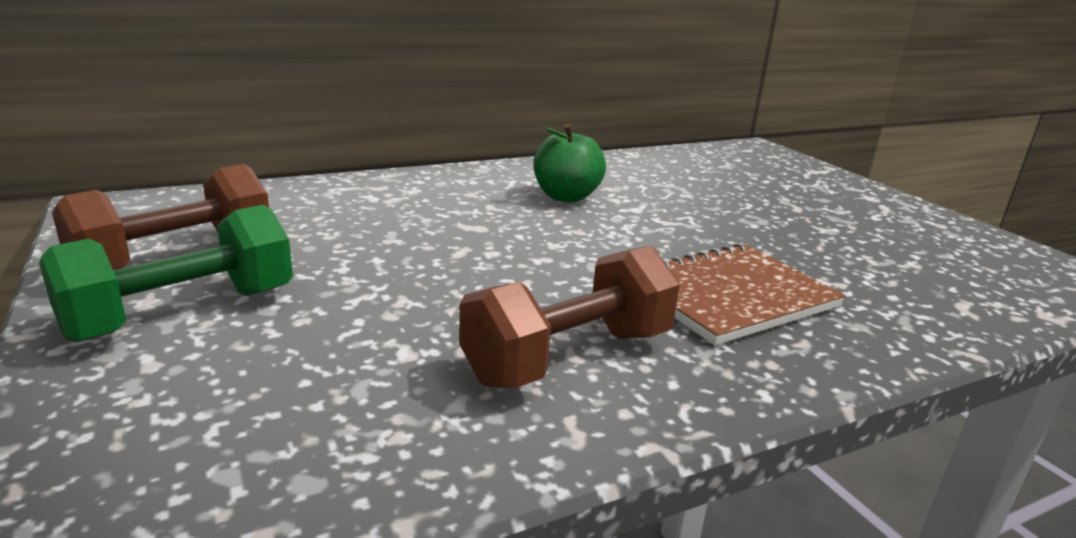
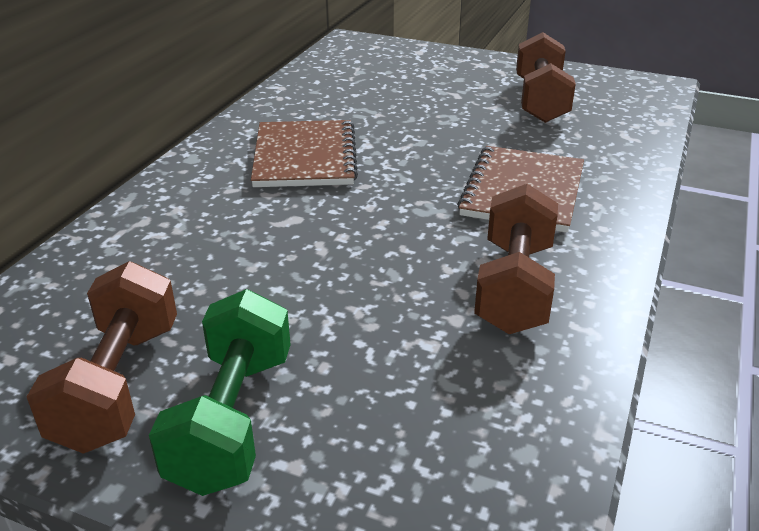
camera: 40 degrees left, 10 degrees up
green apple [533,124,606,203] -> brown notebook [251,120,358,187]
none -> brown dumbbell [516,32,576,123]

